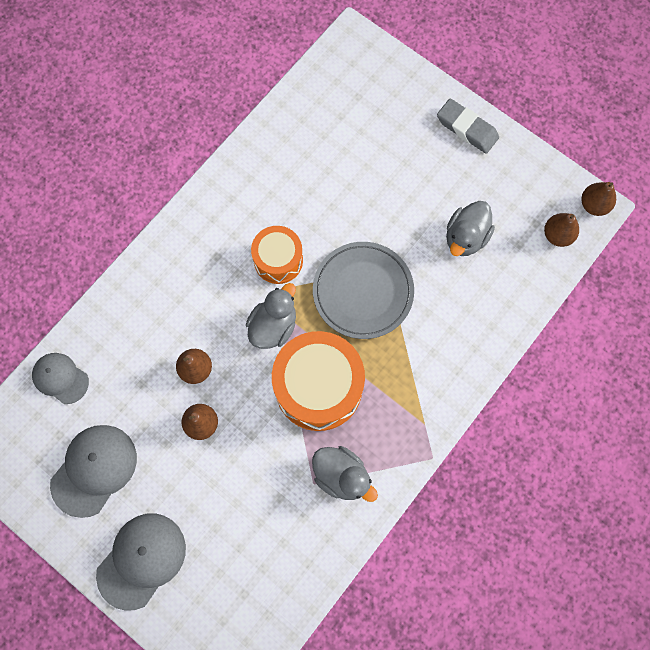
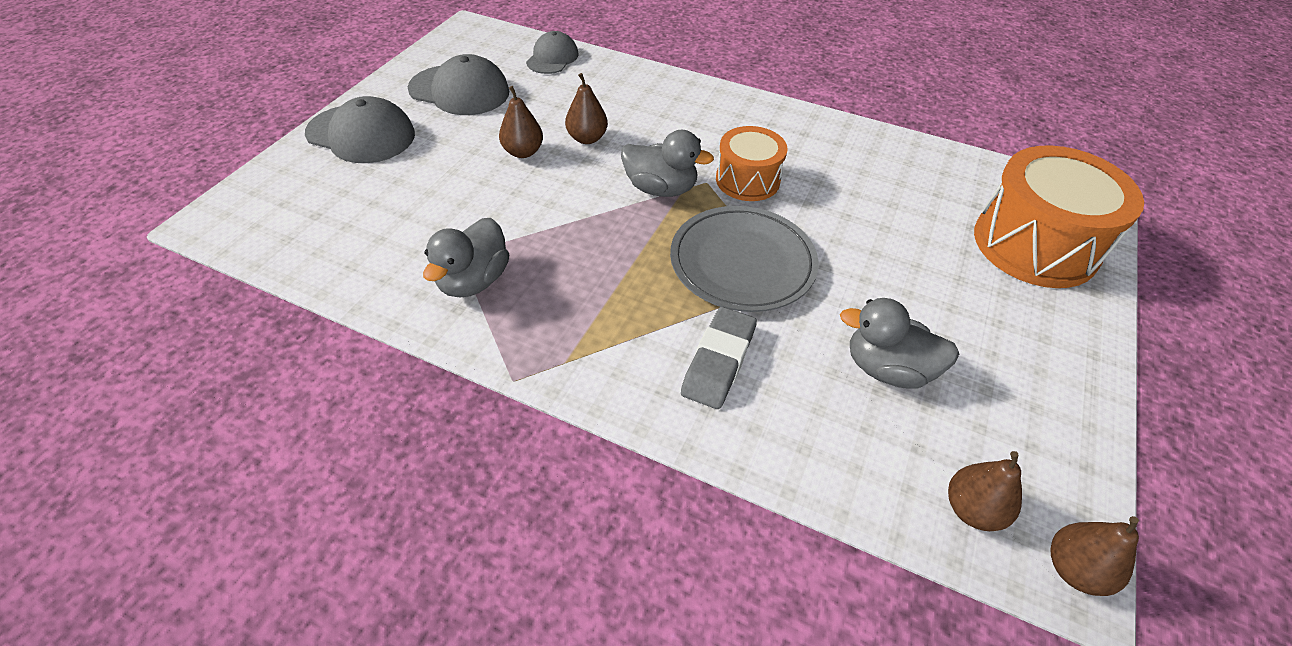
camera: 75 degrees right, 25 degrees down
orange drum [272,331,365,431] -> orange drum moved to [974,145,1144,288]
grey eraser [437,99,499,154] -> grey eraser moved to [681,307,757,409]

